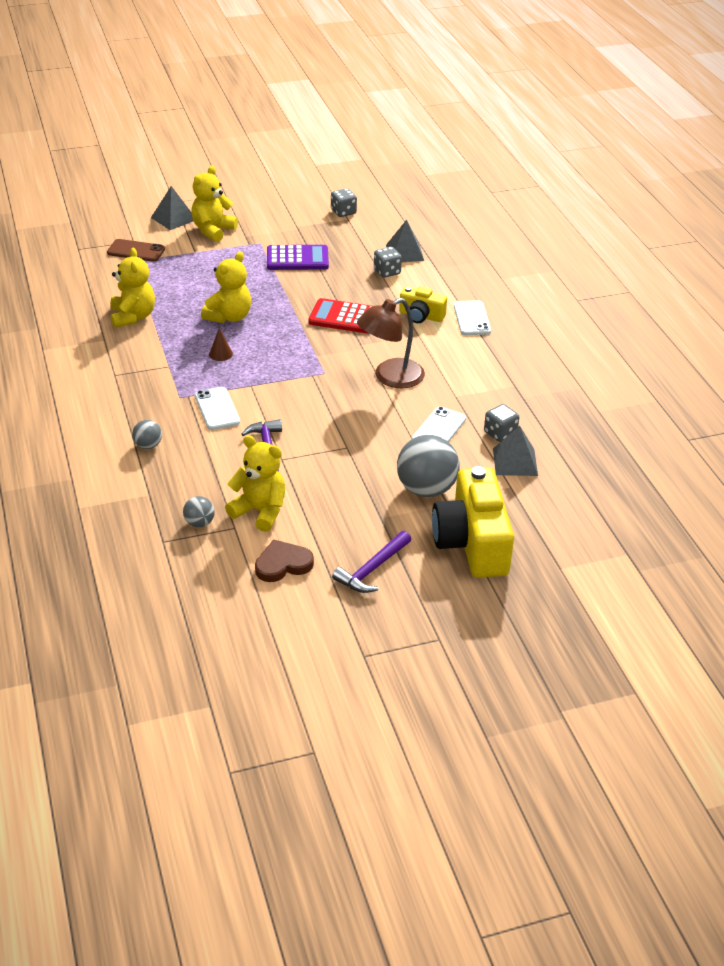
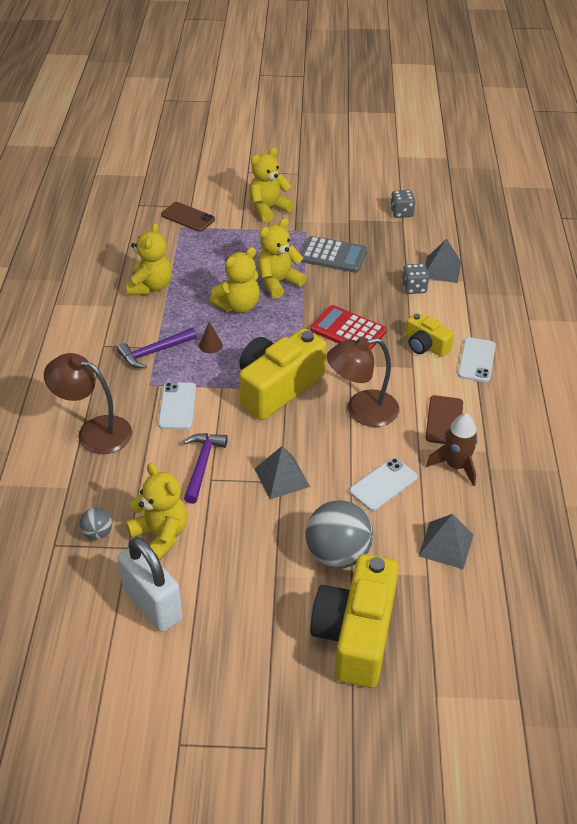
camera: 20 degrees right, 5 degrees up
grey ball [132,420,162,449] -> brown lamp [44,353,132,454]
grey pyramid [151,186,193,230] -> grey pyramid moved to [254,446,310,499]
brown heart [255,540,314,582] -> white padlock [118,537,183,632]
purple calculator [267,245,329,270] -> grey calculator [301,236,367,273]
purple hammer [332,531,411,593] -> purple hammer moved to [117,328,197,368]
grey dice [484,404,519,442] -> none
none -> yellow camera [239,328,327,420]
none -> yellow teddy bear [257,218,306,298]
none -> brown phone [425,395,463,444]
none -> brown rocket [426,413,478,486]

